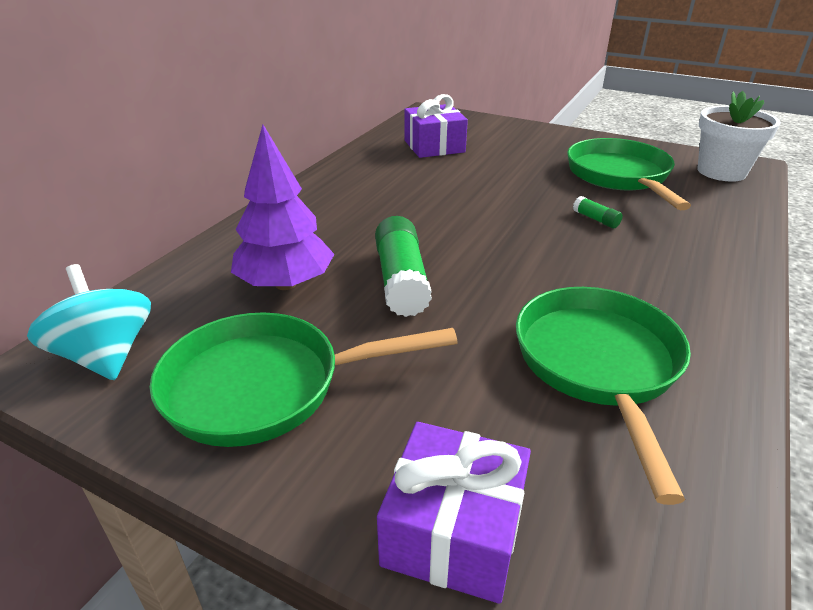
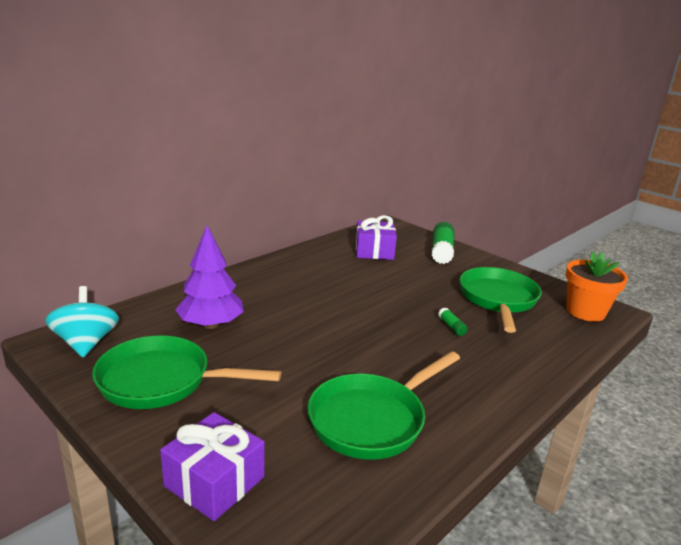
camera: 15 degrees right, 10 degrees down
green glue stick [375,216,432,317] -> green glue stick moved to [432,222,454,264]
green pan [516,287,691,505] -> green pan turned 150 degrees counterclockwise [308,351,460,460]
white flower pot [698,91,781,182] -> orange flower pot [566,251,628,322]

